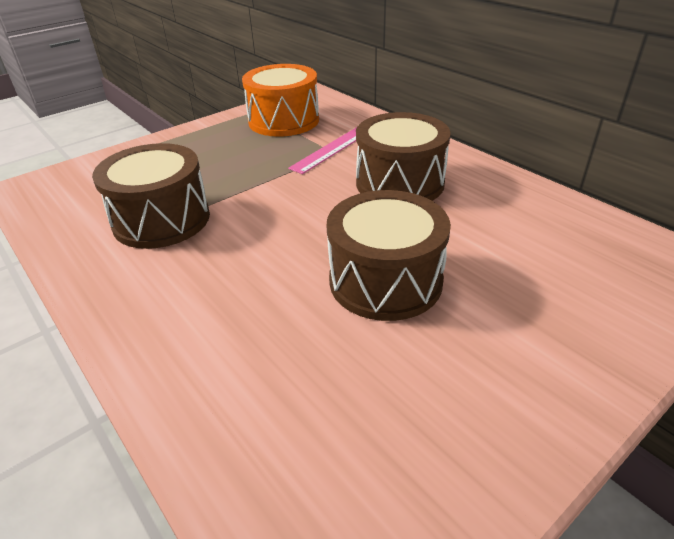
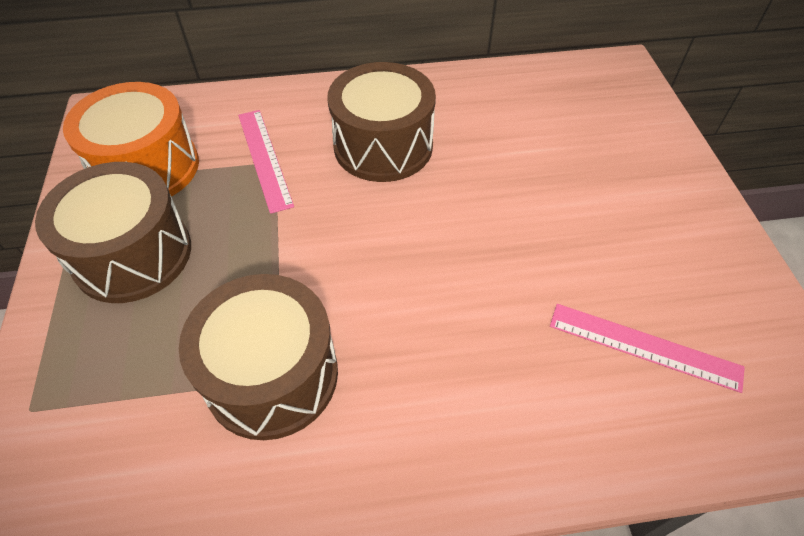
camera: 60 degrees left, 15 degrees up
brown drum [327,190,451,321] -> brown drum moved to [35,162,191,303]
none -> pink ruler [550,304,745,393]

